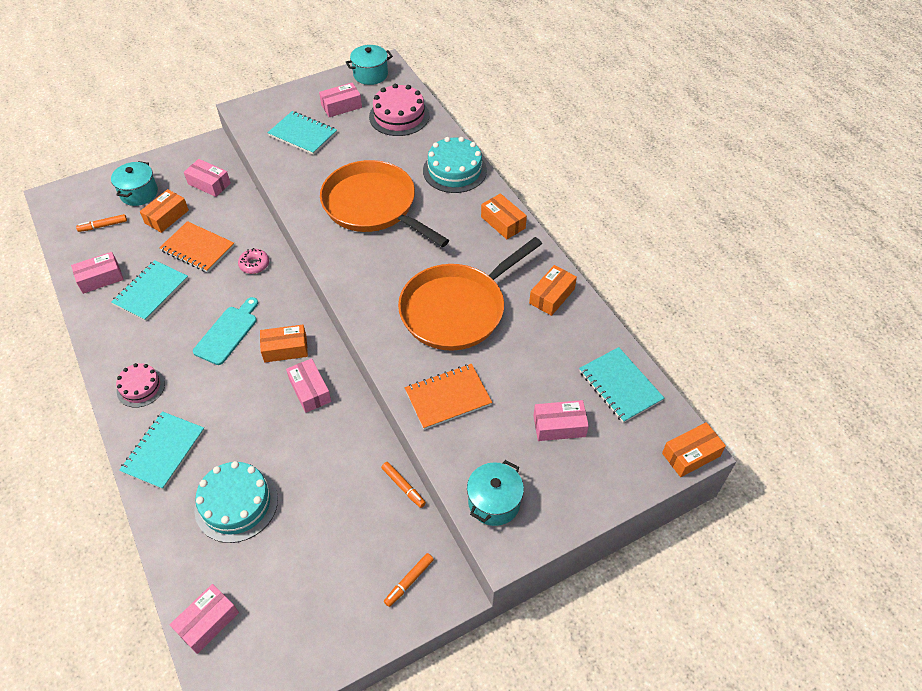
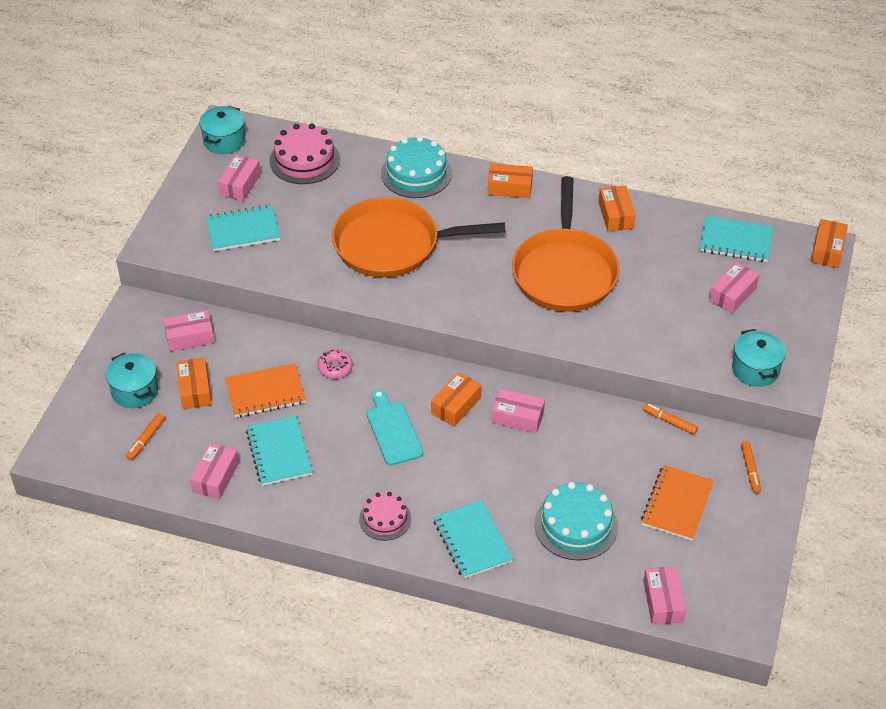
camera: 45 degrees left, 5 degrees down
orange marker [381,462,426,508] -> orange marker turned 150 degrees counterclockwise [643,403,698,435]
orange notebook [405,364,492,430] -> orange notebook moved to [641,465,714,541]

